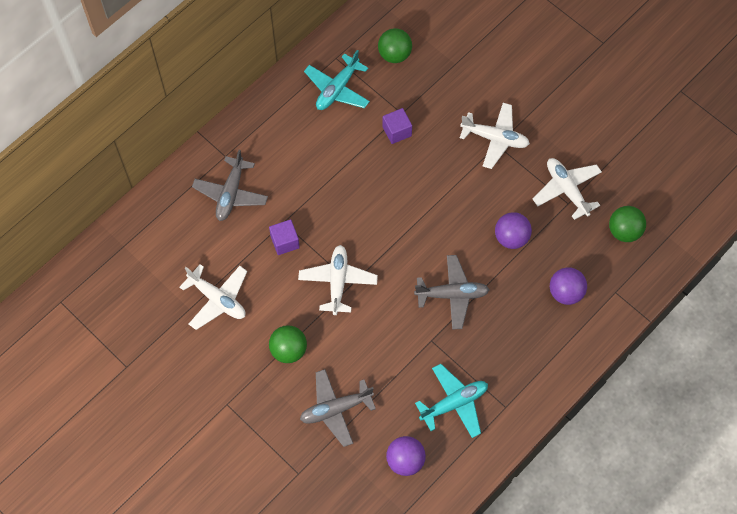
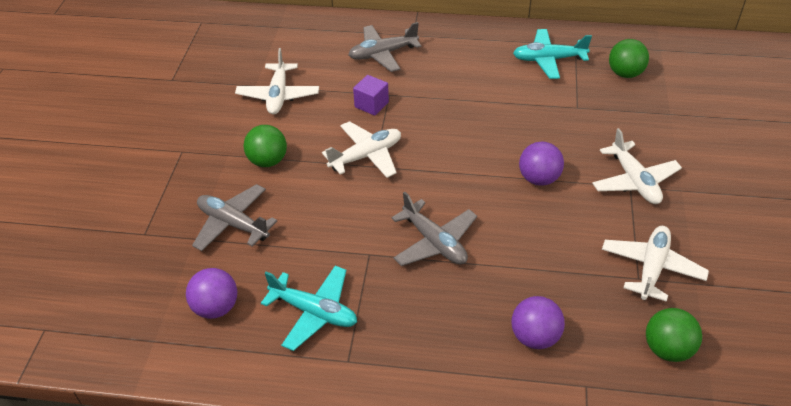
camera: 55 degrees right, 20 degrees down
purple cube [382,108,412,144] -> none
purple ball [495,212,532,249] -> purple ball moved to [519,141,564,186]

